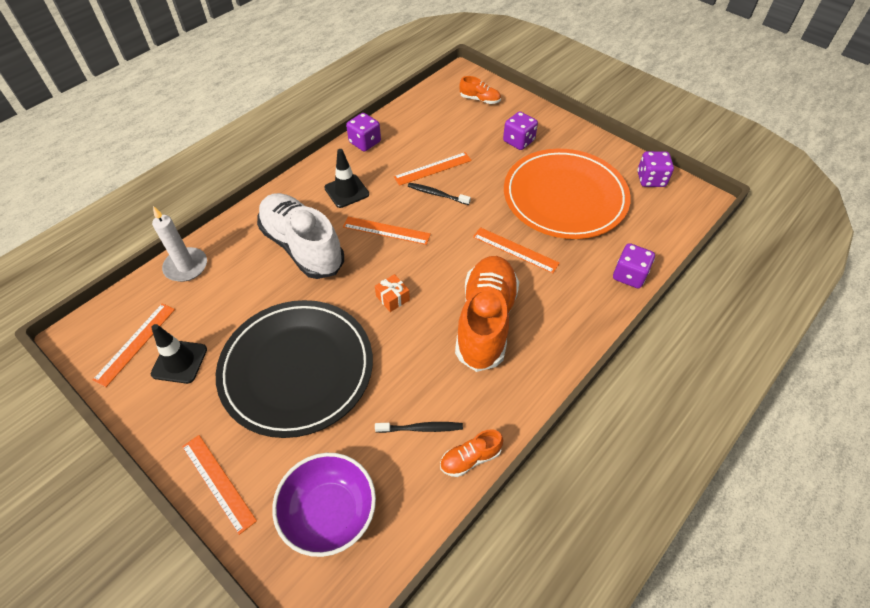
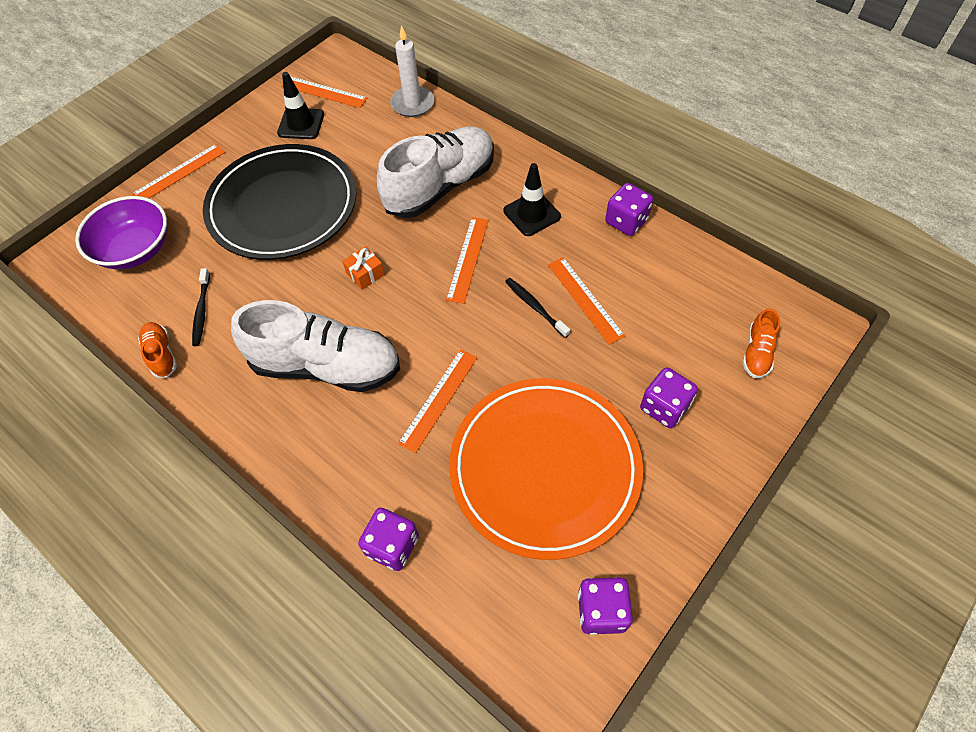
camera: 90 degrees right, 5 degrees up
black toothbrush [408,183,471,205] -> black toothbrush turned 60 degrees counterclockwise [505,278,570,338]
orange shoe [455,256,519,372] -> white shoe [231,300,400,392]

